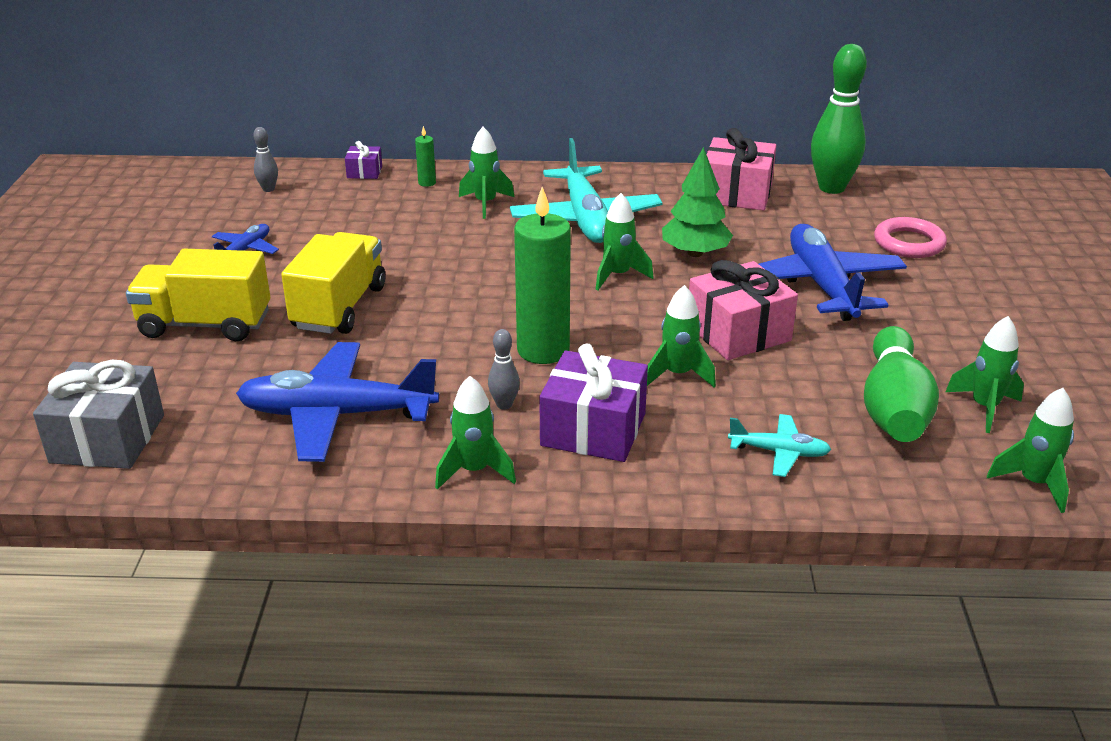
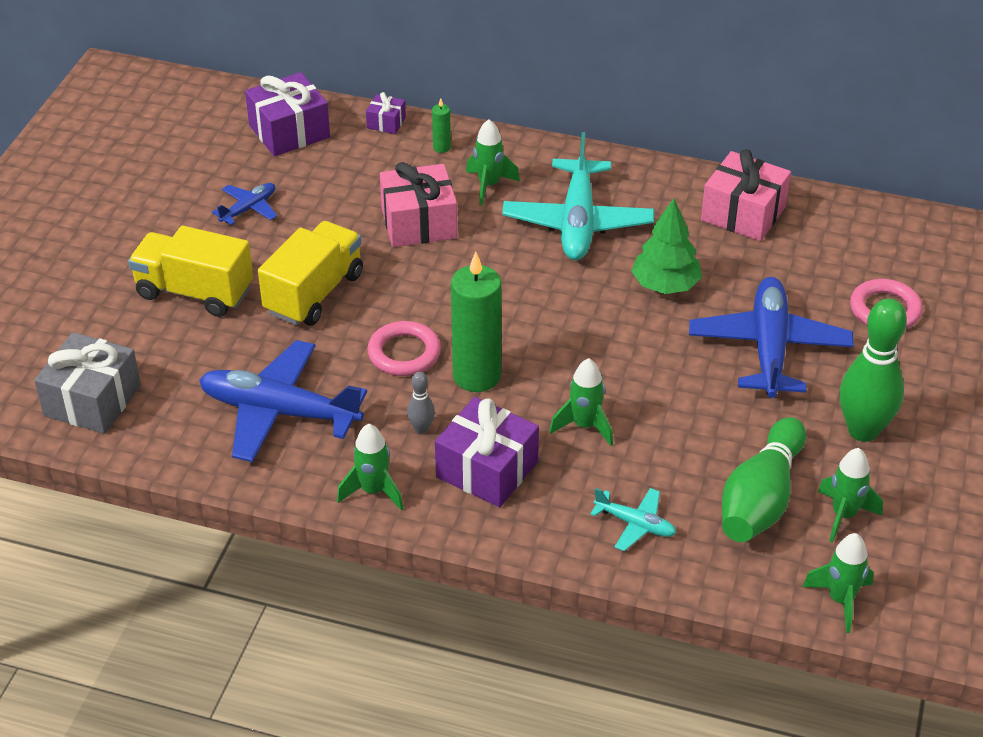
camera: 15 degrees right, 10 degrees up
grey bowling pin [253,127,278,192] -> purple gift [245,72,330,156]
green rocket [596,193,654,290] -> none
pink gift [689,260,798,360] -> pink gift moved to [380,162,457,247]
green bowling pin [811,44,867,194] -> green bowling pin moved to [840,299,907,442]
none -> pink ring [367,321,441,376]

